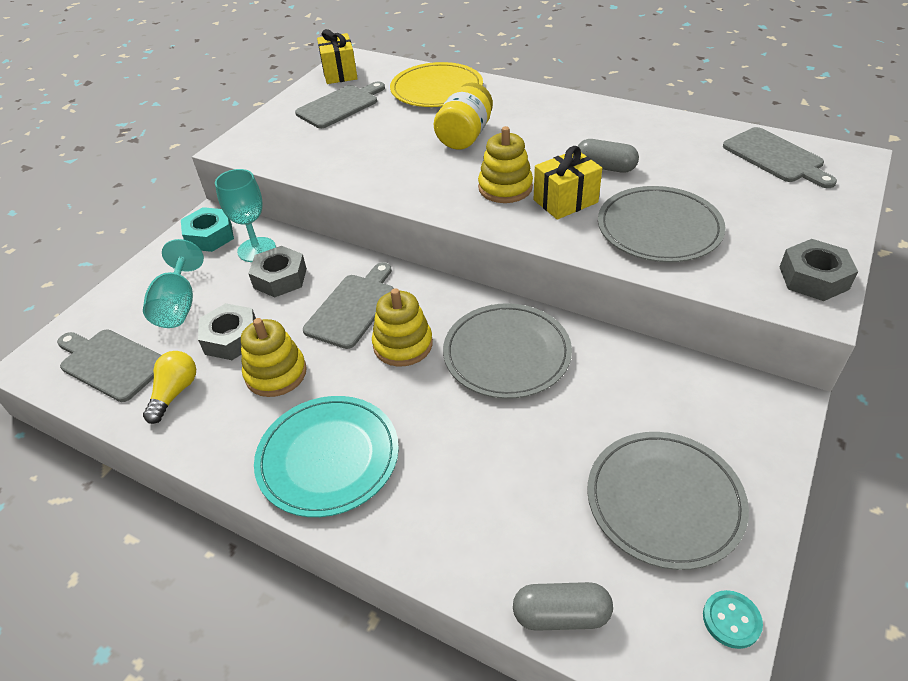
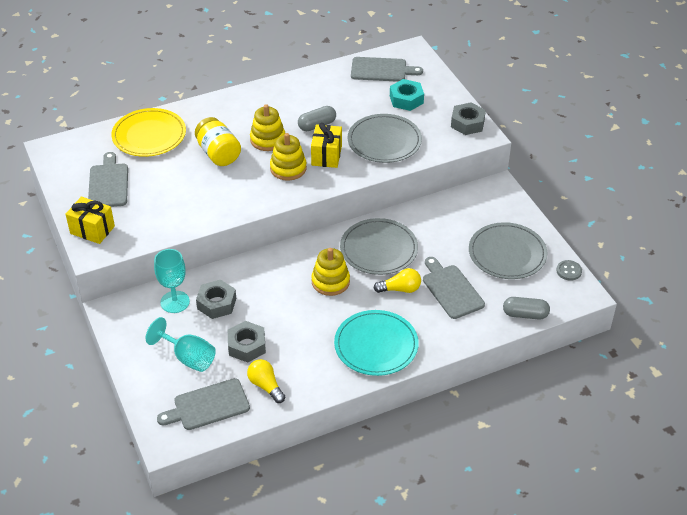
camera: 55 degrees left, 0 degrees up
turquoise nut [181,207,234,252] -> turquoise nut moved to [390,79,424,111]
yellow stacking toy [241,318,307,397] -> yellow stacking toy moved to [250,104,285,151]
grey cutting board [303,262,394,349] -> grey cutting board moved to [423,257,485,319]
yellow gift [317,29,358,84] -> yellow gift moved to [66,196,115,244]
grey capsule [513,582,613,631] -> grey capsule turned 60 degrees clockwise [503,297,550,319]
turquoise button [703,590,763,649] -> grey button [556,260,582,281]
none -> yellow light bulb [373,268,421,293]

